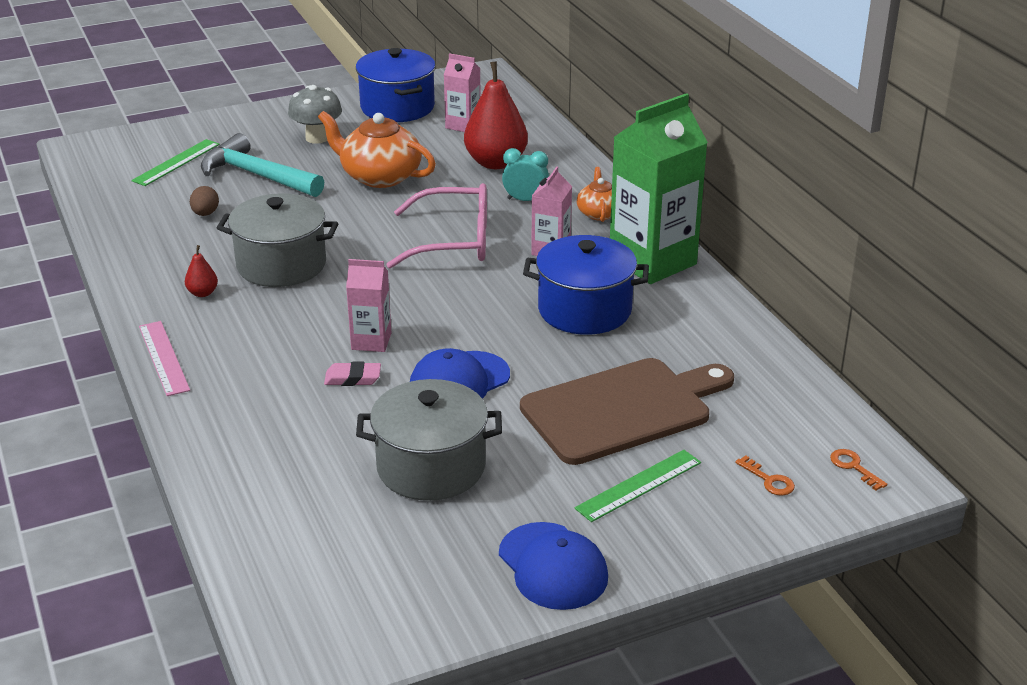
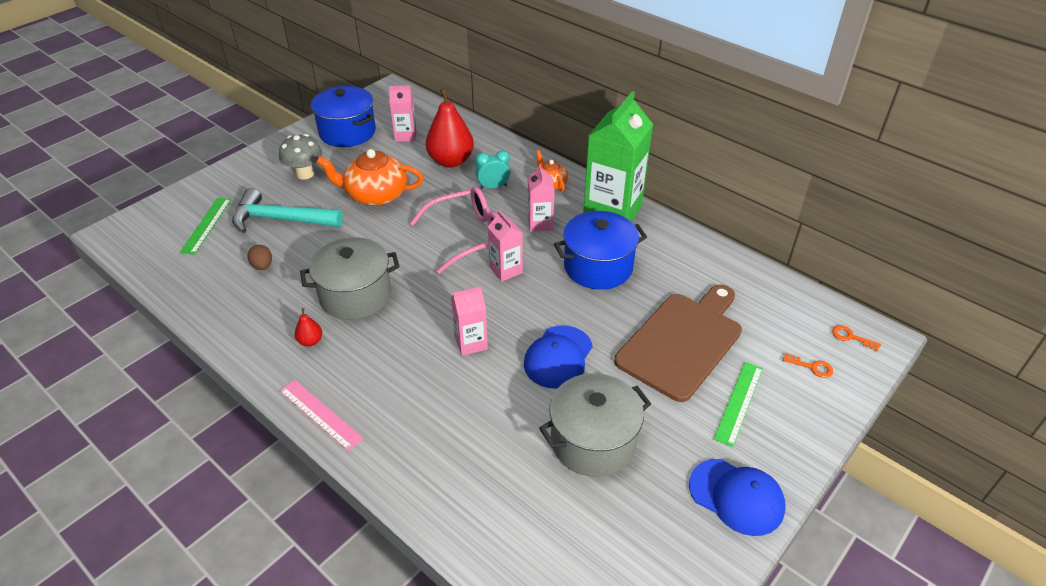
camera: 25 degrees left, 10 degrees up
pink eraser [324,362,381,386] -> none
none -> pink carton [488,210,523,282]

